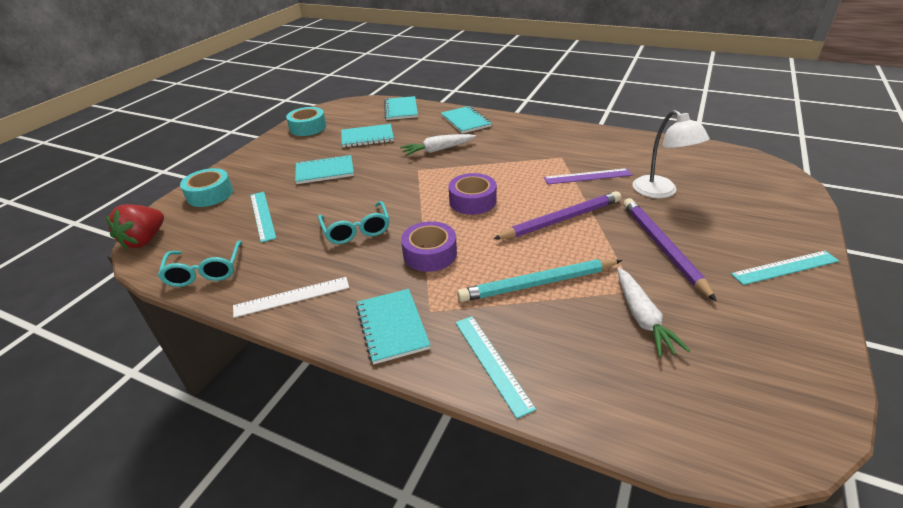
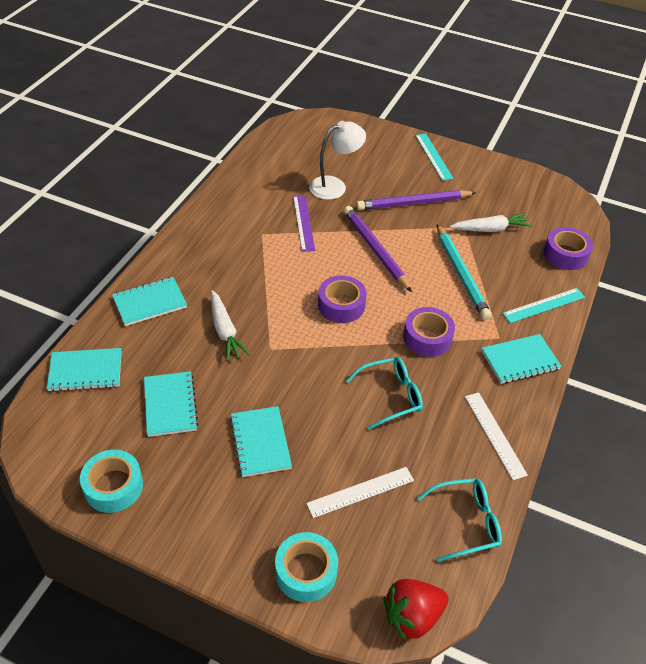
camera: 95 degrees left, 10 degrees up
red strawberry [106,204,164,249] -> red strawberry turned 135 degrees clockwise [383,579,449,641]
turquoise ruler [250,192,276,243] -> white ruler [306,467,414,518]
none -> purple tape [544,227,593,270]

